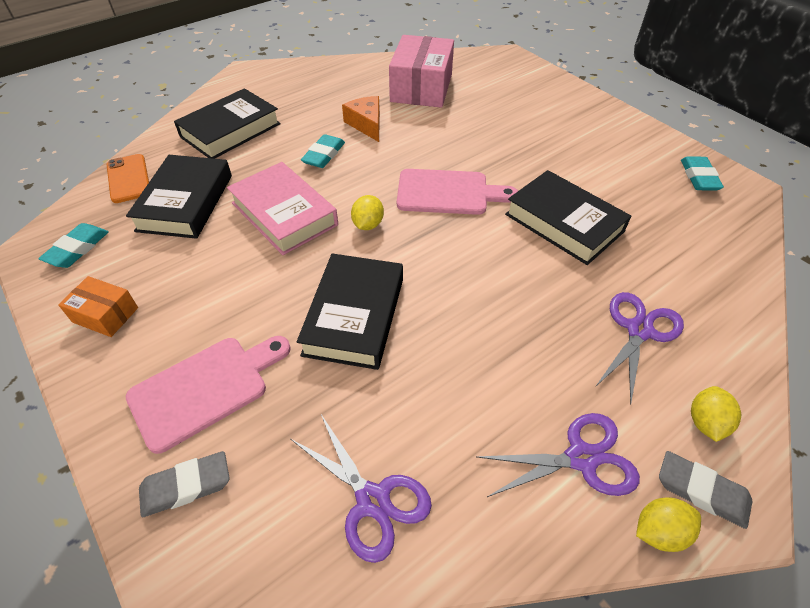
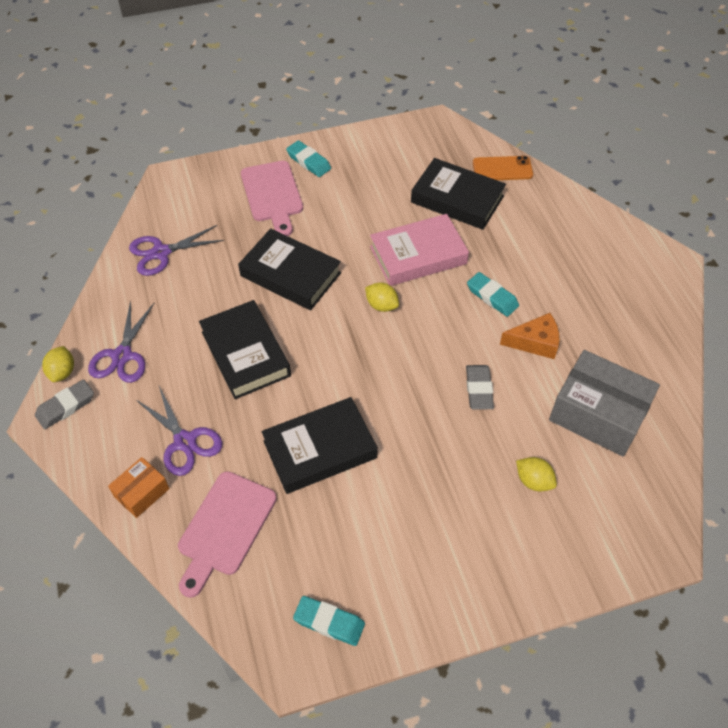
camera: 110 degrees right, 5 degrees up
turquoise eraser [38,223,109,268] -> turquoise eraser moved to [286,140,331,177]
orange box [58,276,138,337] -> orange box moved to [108,457,170,518]
grey eraser [139,451,230,517] -> grey eraser moved to [466,365,494,410]
black book [174,88,281,159] -> black book moved to [199,300,291,399]
pink box [389,35,454,108] -> grey box [549,350,660,457]
pink cutting board [397,169,518,215] -> pink cutting board moved to [178,471,277,598]
yellow lemon [691,386,741,442] -> yellow lemon moved to [516,457,557,491]

